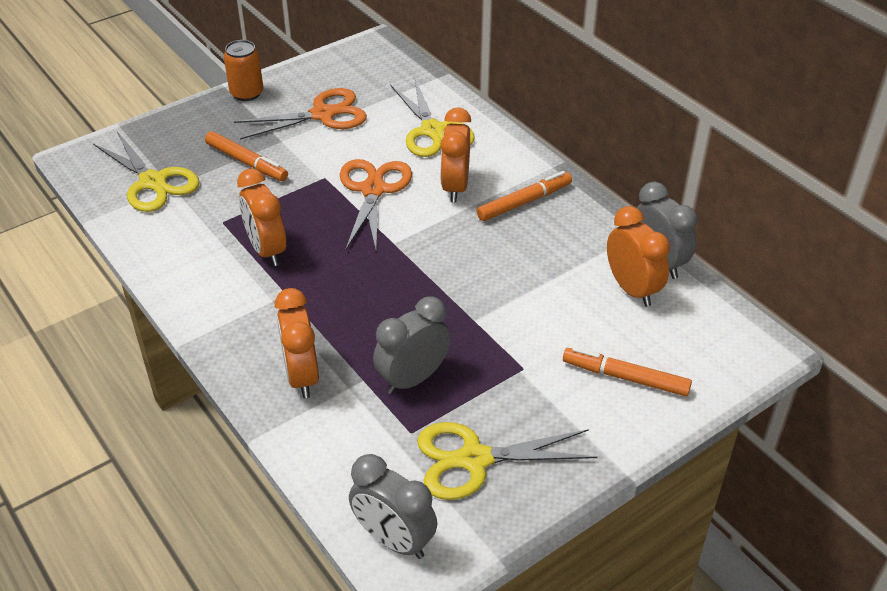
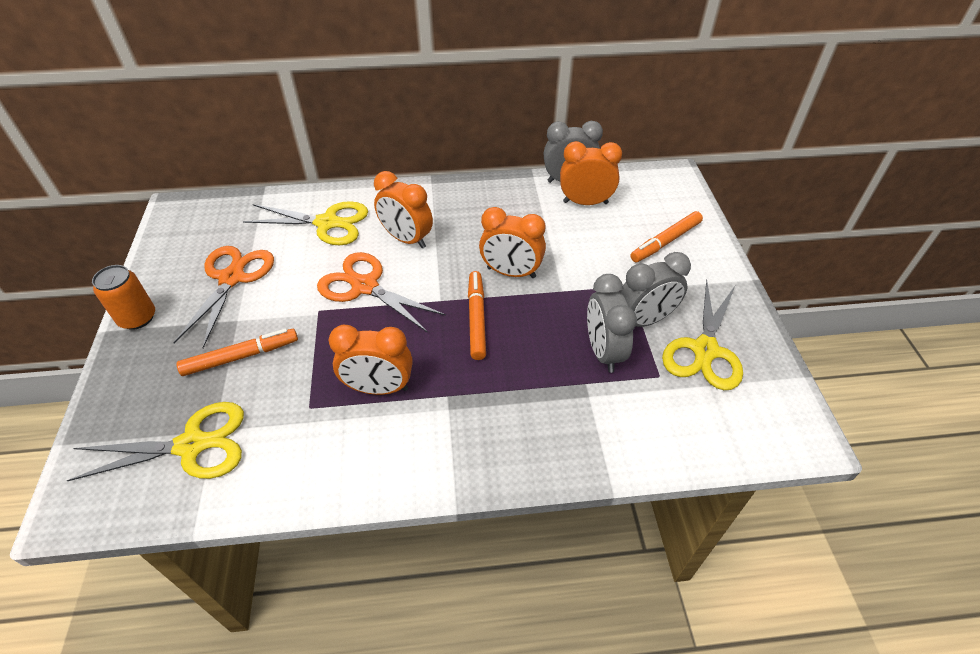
camera: 60 degrees left, 5 degrees up
orange clock [275,288,319,398] -> orange clock moved to [479,207,546,278]
grey clock [349,454,437,559] -> grey clock moved to [620,252,691,327]
orange marker [477,171,572,221] -> orange marker moved to [468,271,486,360]

